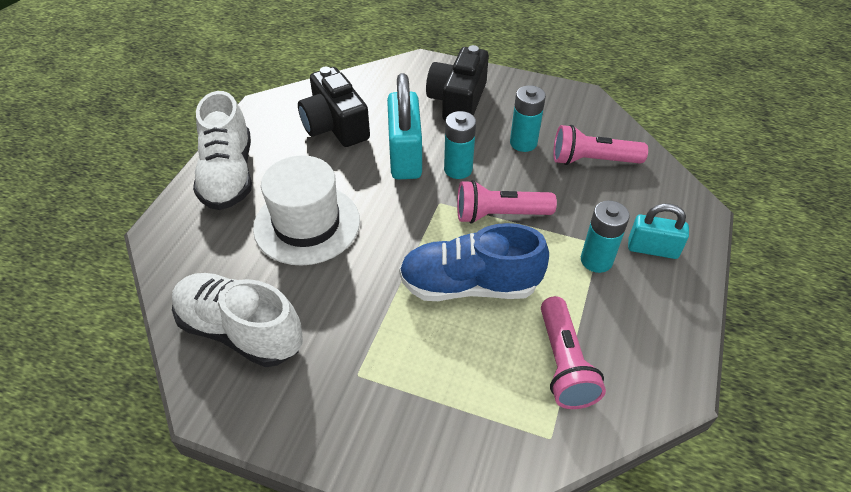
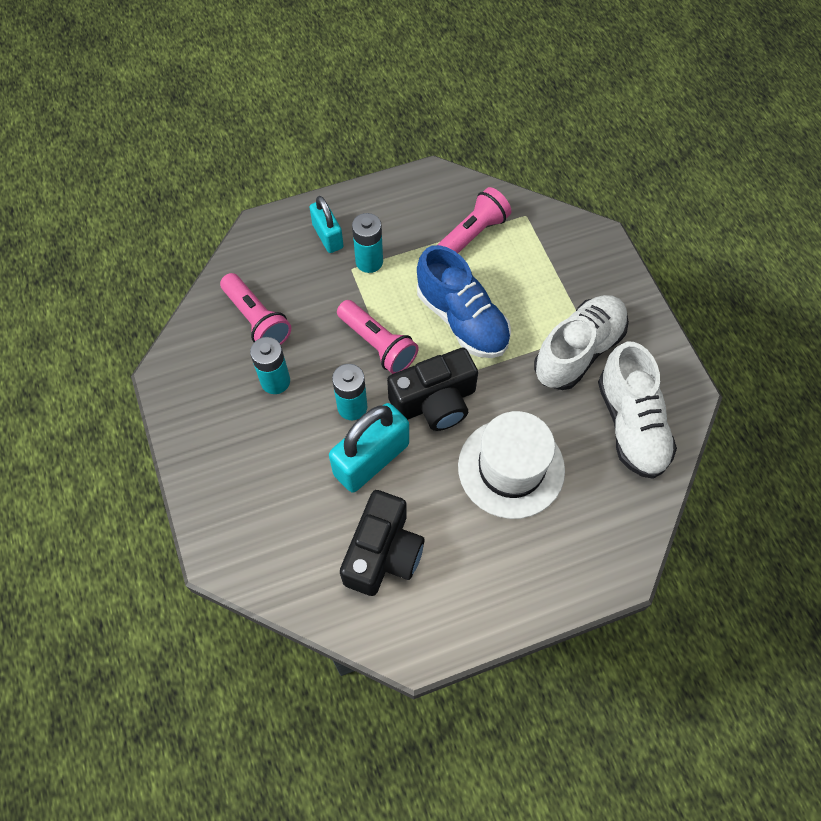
camera: 130 degrees left, 15 degrees up
white shoe [193,91,252,210] -> white shoe moved to [534,295,629,390]
black camera [426,45,489,121] -> black camera moved to [387,347,478,431]

